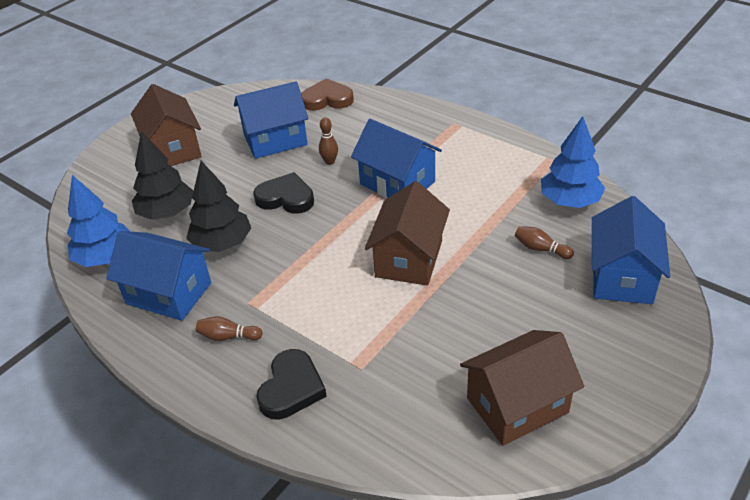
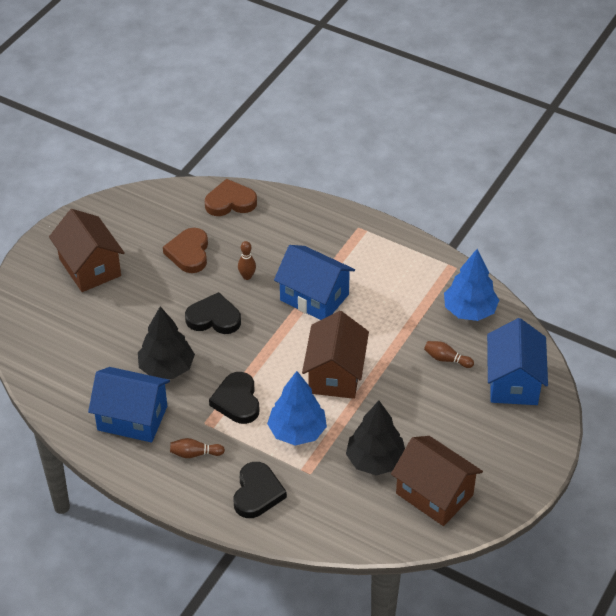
camera: 10 degrees left, 5 degrees up
blue tree [67,175,130,267] -> blue tree moved to [267,371,327,446]
black tree [132,131,193,220] -> black tree moved to [346,401,405,476]
blue house [234,81,309,159] -> brown heart [163,228,208,273]
brown house [460,330,584,446] -> brown house turned 75 degrees clockwise [391,436,483,526]
none -> black heart [209,372,259,424]

